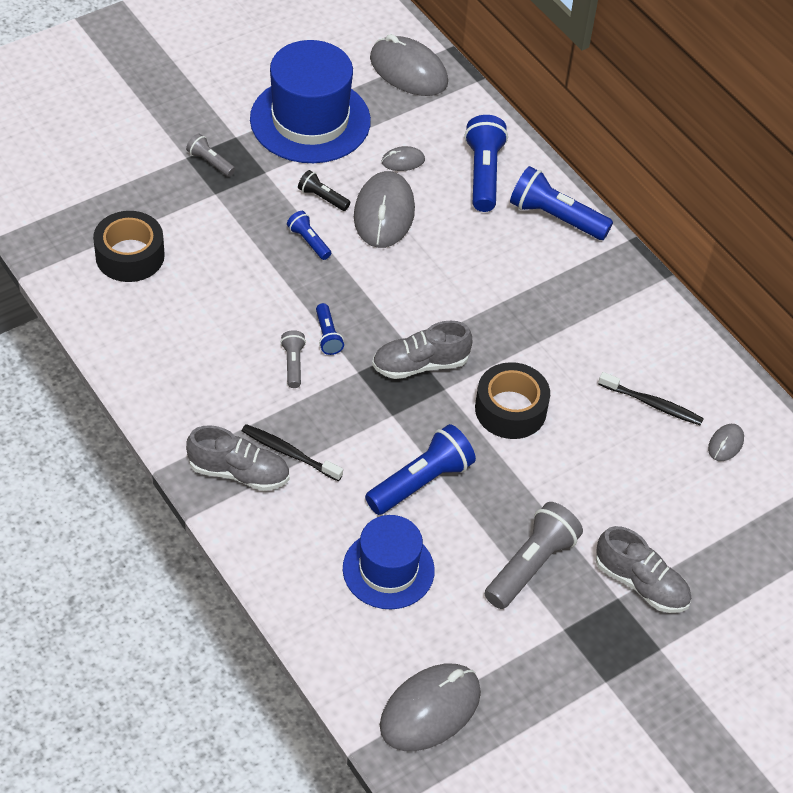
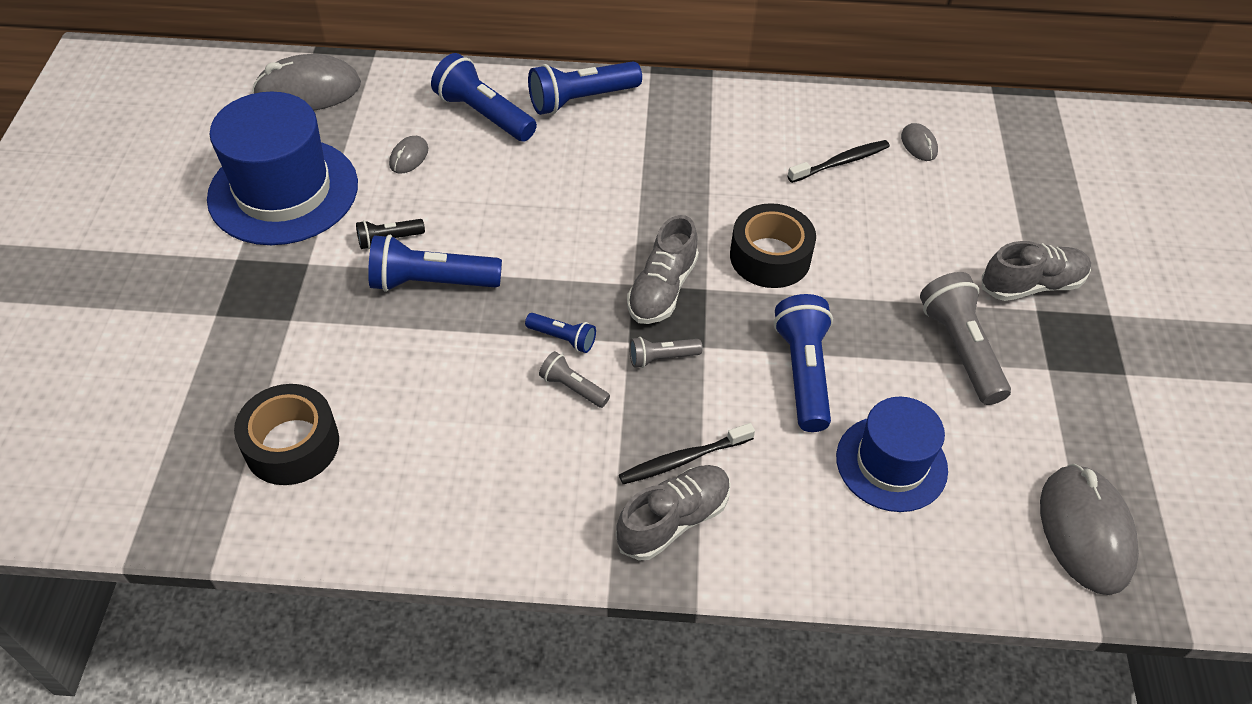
camera: 50 degrees left, 0 degrees up
grey flashlight [186,134,235,177] -> grey flashlight moved to [629,337,703,368]
blue flashlight [287,211,331,260] -> blue flashlight [368,235,502,292], size x1.89
grey mouse [354,171,415,248] -> none

